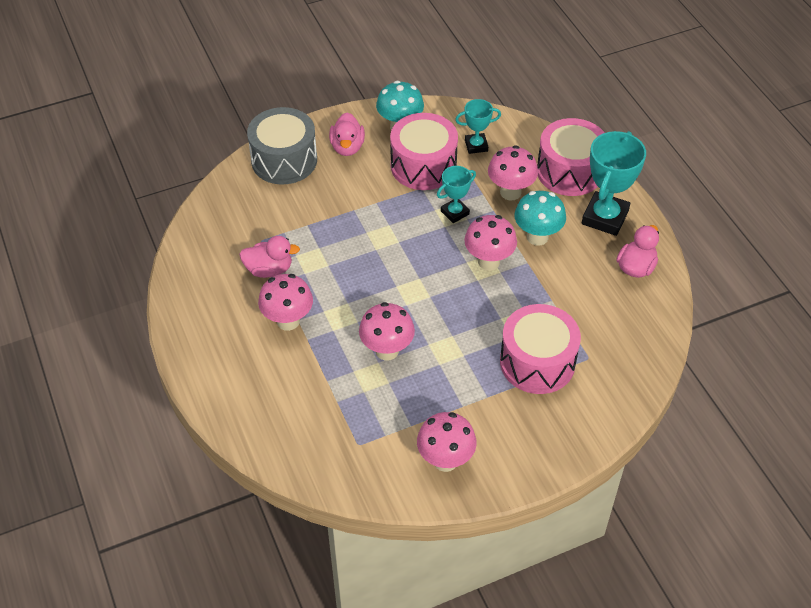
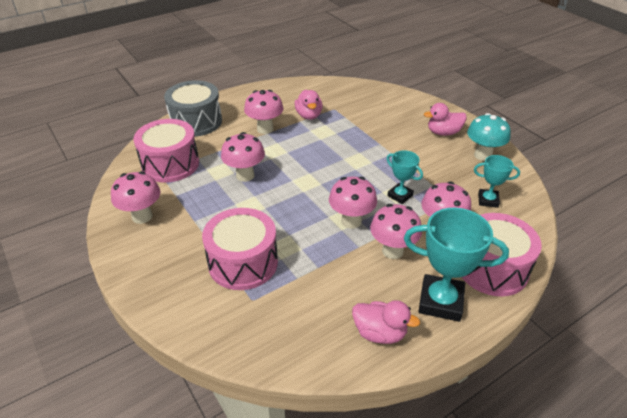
camera: 80 degrees right, 10 degrees down
grey drum [247,107,317,185] -> grey drum moved to [164,80,222,137]
pink drum [390,113,458,190] -> pink drum moved to [134,119,199,183]
turquoise trophy [455,99,501,154] -> turquoise trophy turned 60 degrees counterclockwise [474,155,520,208]
turquoise mushroom [514,191,566,246] -> pink mushroom [370,204,422,259]

